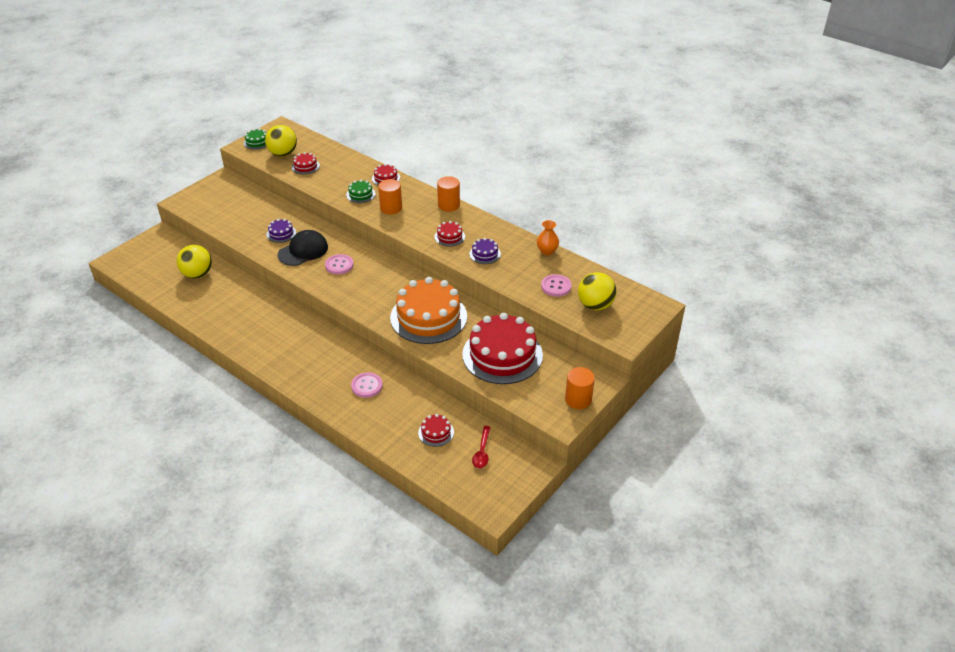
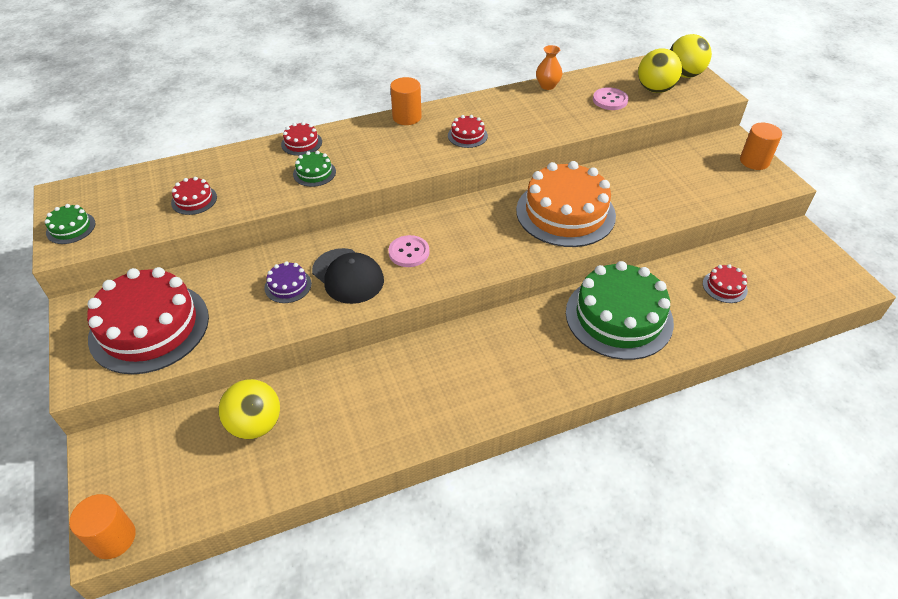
camera: 60 degrees left, 5 degrees up
yellow ball [265,125,297,157] -> yellow ball moved to [670,34,712,78]
black cap [277,230,328,266] -> black cap turned 150 degrees clockwise [312,248,384,304]
pink button [351,372,383,398] -> green cake [566,261,674,360]
orange cylinder [378,179,402,215] -> orange cylinder moved to [69,494,136,559]
red cake [462,313,543,384] -> red cake moved to [87,267,209,374]
purple cake [469,238,501,264] -> none
red spoon [472,426,491,468] -> none

